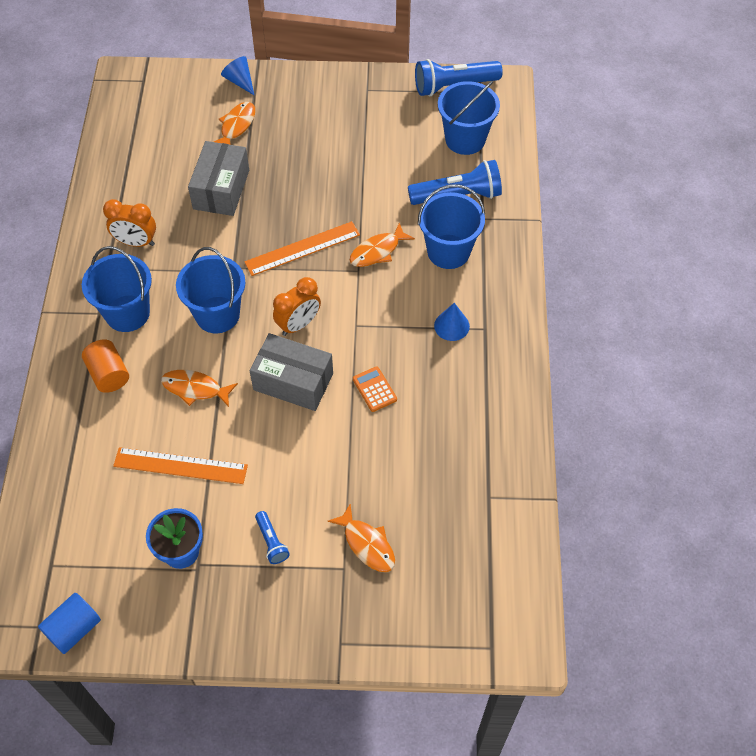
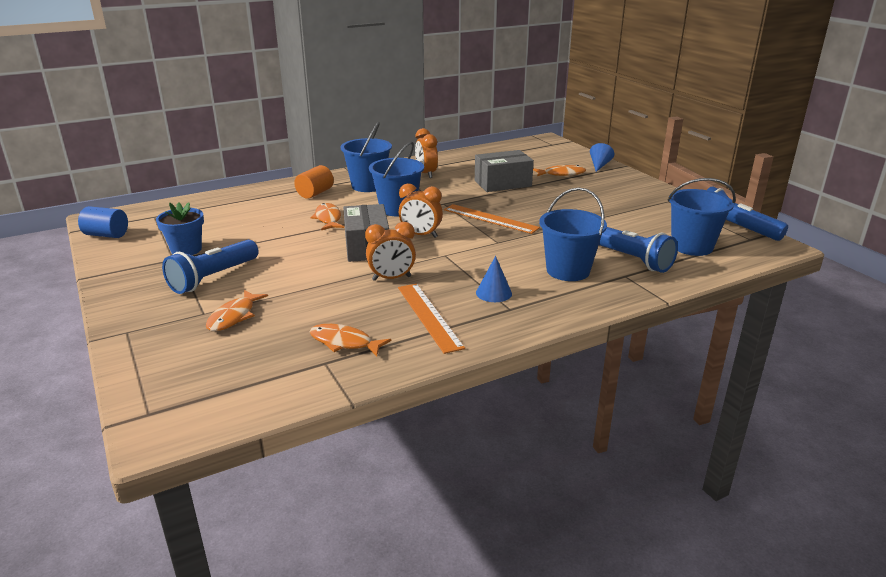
camera: 60 degrees right, 30 degrees down
orange ruler [113,447,248,484] -> orange ruler moved to [398,284,465,354]
blue flashlight [255,511,290,564] -> blue flashlight [162,240,259,294], size x2.00
orange fish [350,223,415,267] -> orange fish moved to [309,324,391,357]
orange calculator [353,366,397,412] -> orange clock [365,222,416,281]

